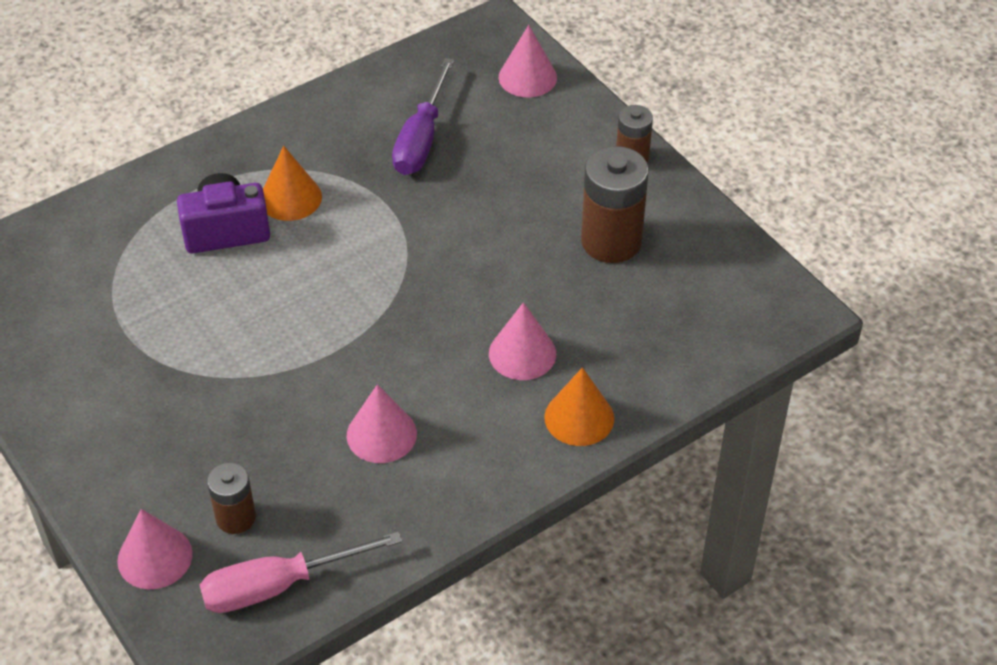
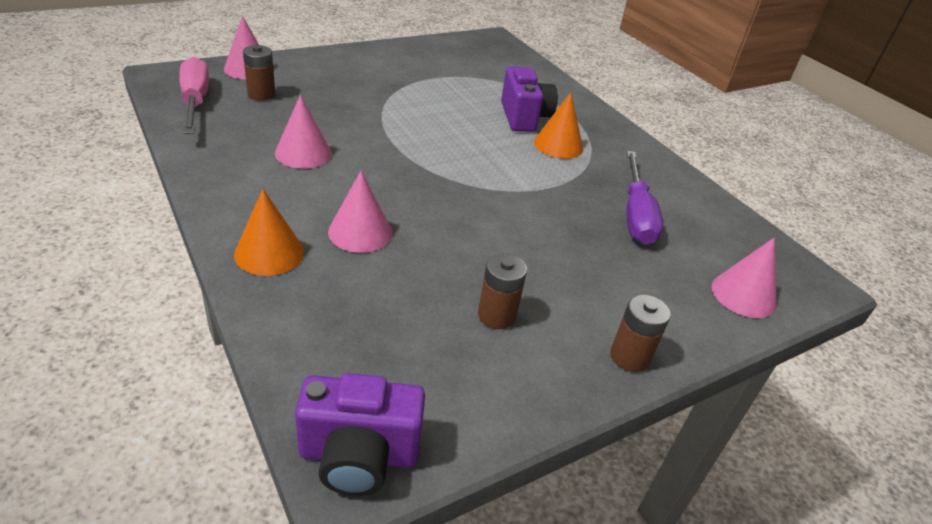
camera: 90 degrees right, 10 degrees down
purple screwdriver [392,58,454,175] -> purple screwdriver turned 105 degrees counterclockwise [626,151,663,245]
brown battery [581,146,649,263] -> brown battery [478,254,527,329], size x0.58
none -> purple camera [295,373,425,496]

